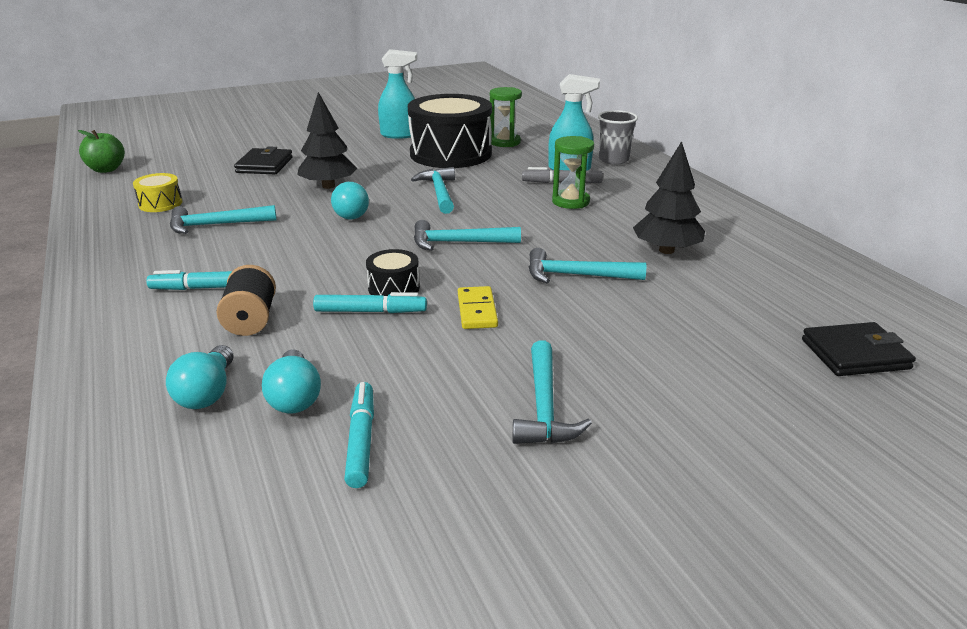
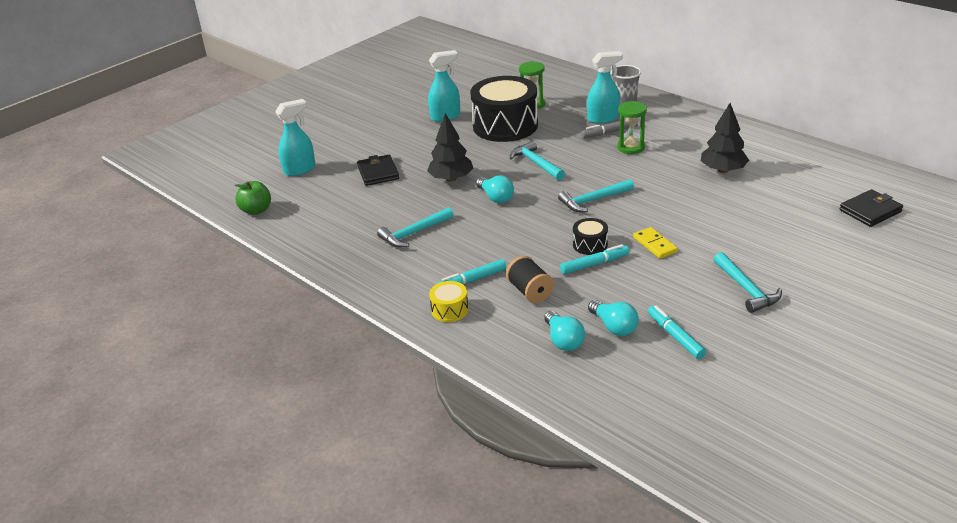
camera: 20 degrees left, 5 degrees up
yellow drum [133,173,182,212] -> yellow drum moved to [429,281,469,322]
turquoise hammer [529,248,646,283] -> none
none -> turquoise spray bottle [275,99,315,176]

